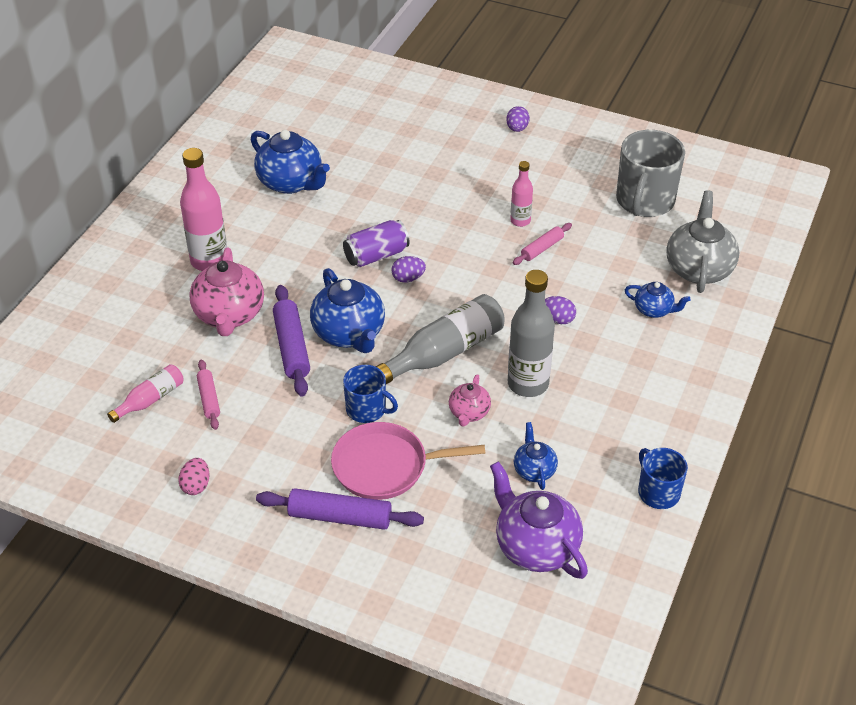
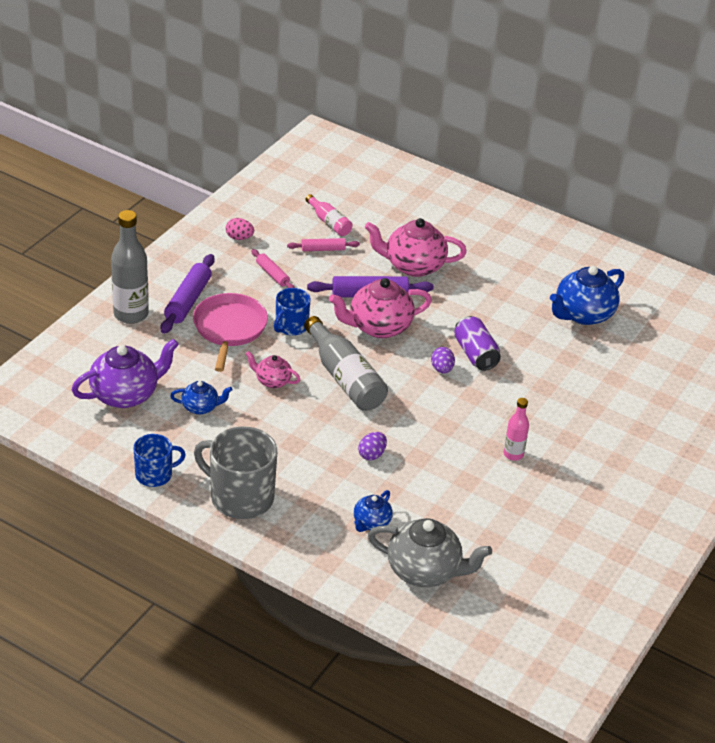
camera: 95 degrees right, 5 degrees down
pink bottle [180,148,227,271] -> none
blue teapot [310,268,385,353] -> pink teapot [329,278,432,338]
purple egg [506,106,530,132] -> none
grey bottle [508,270,555,397] -> grey bottle moved to [111,210,149,324]
pink rolling pin [513,223,572,265] -> pink rolling pin moved to [251,249,295,288]
grey mug [616,130,685,217] -> grey mug moved to [194,427,277,519]

